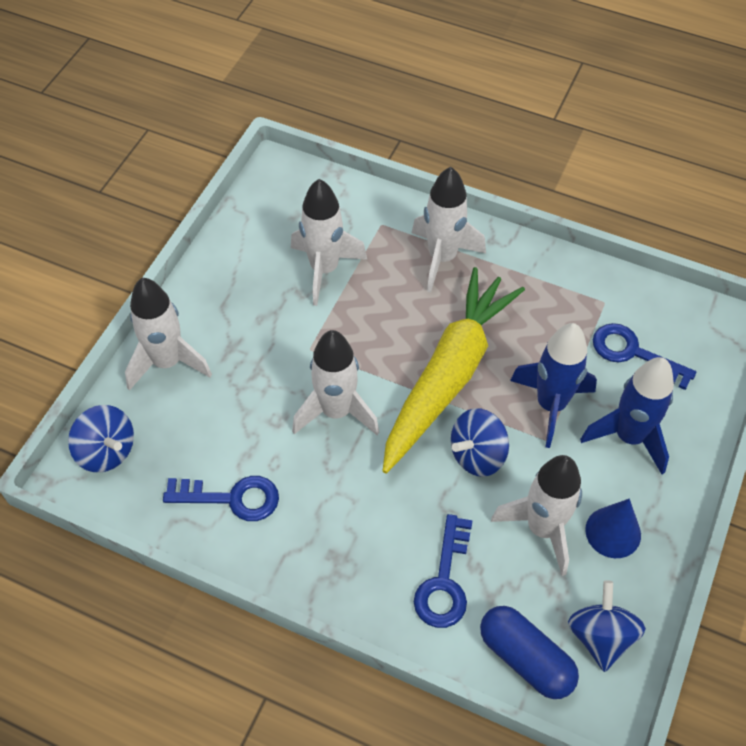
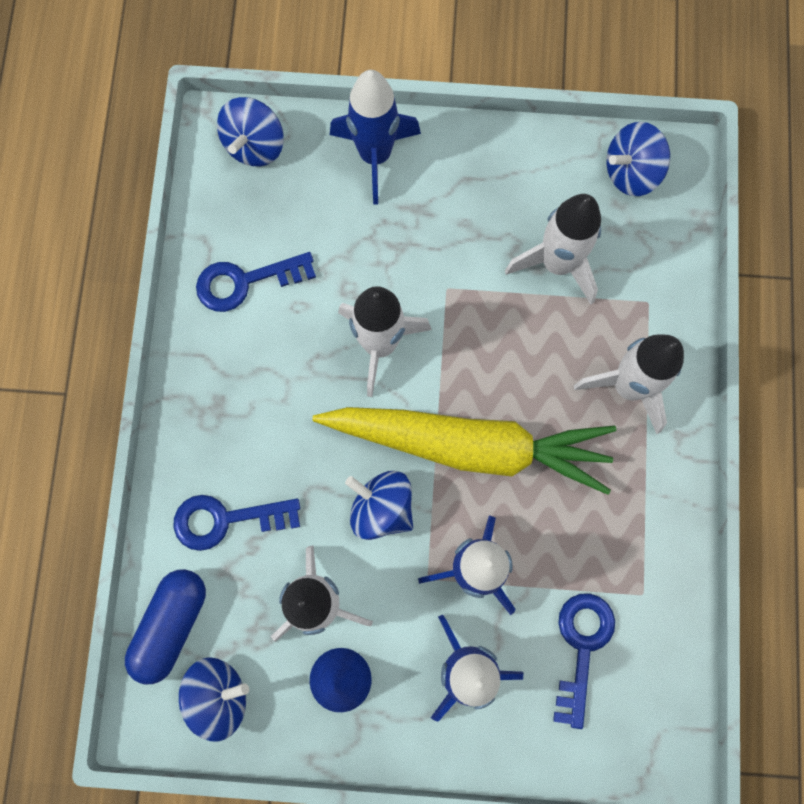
camera: 70 degrees right, 20 degrees up
white rocket [125,278,212,391] -> blue rocket [330,70,421,205]
blue key [163,476,279,521] -> blue key turned 90 degrees clockwise [196,252,316,312]
none -> blue spinning top [606,122,670,196]

